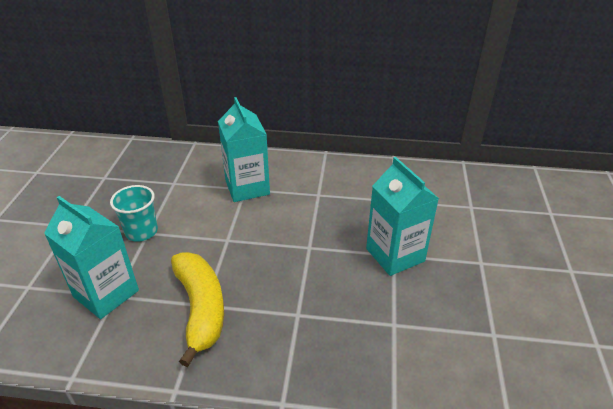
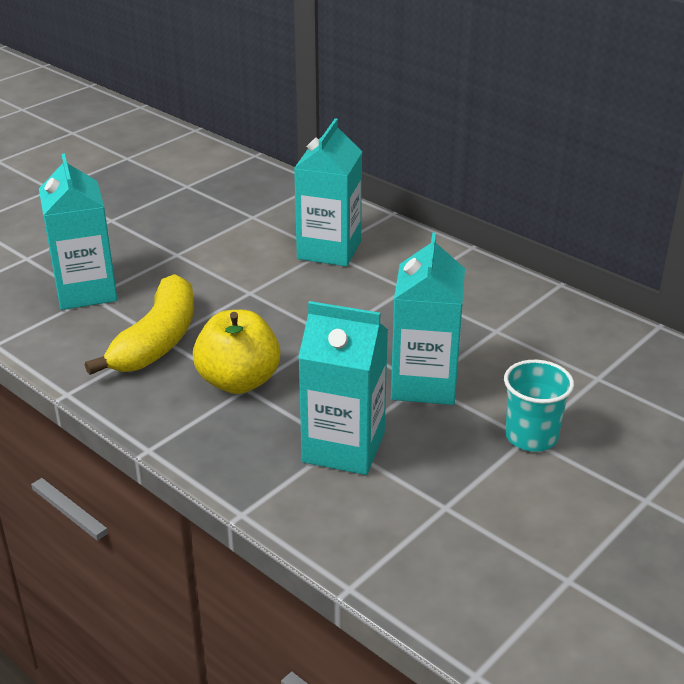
camera: 35 degrees right, 5 degrees down
turquoise cup [110,185,158,242] -> turquoise cup moved to [504,360,574,452]
none -> yellow apple [193,310,281,394]
none -> turquoise carton [298,301,388,475]

